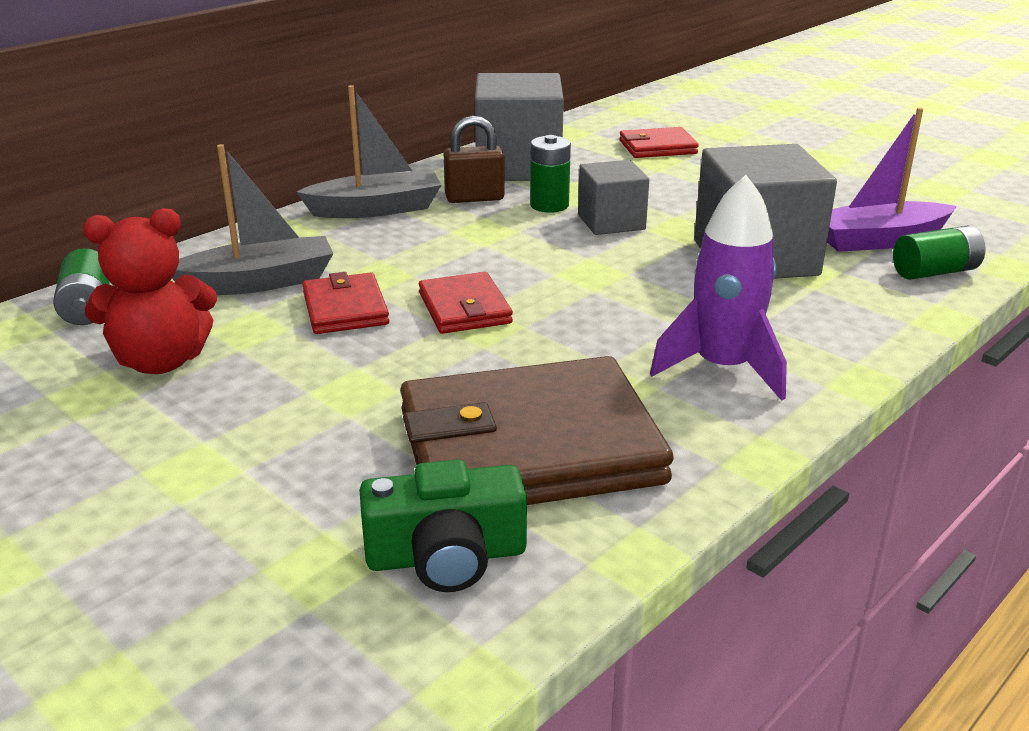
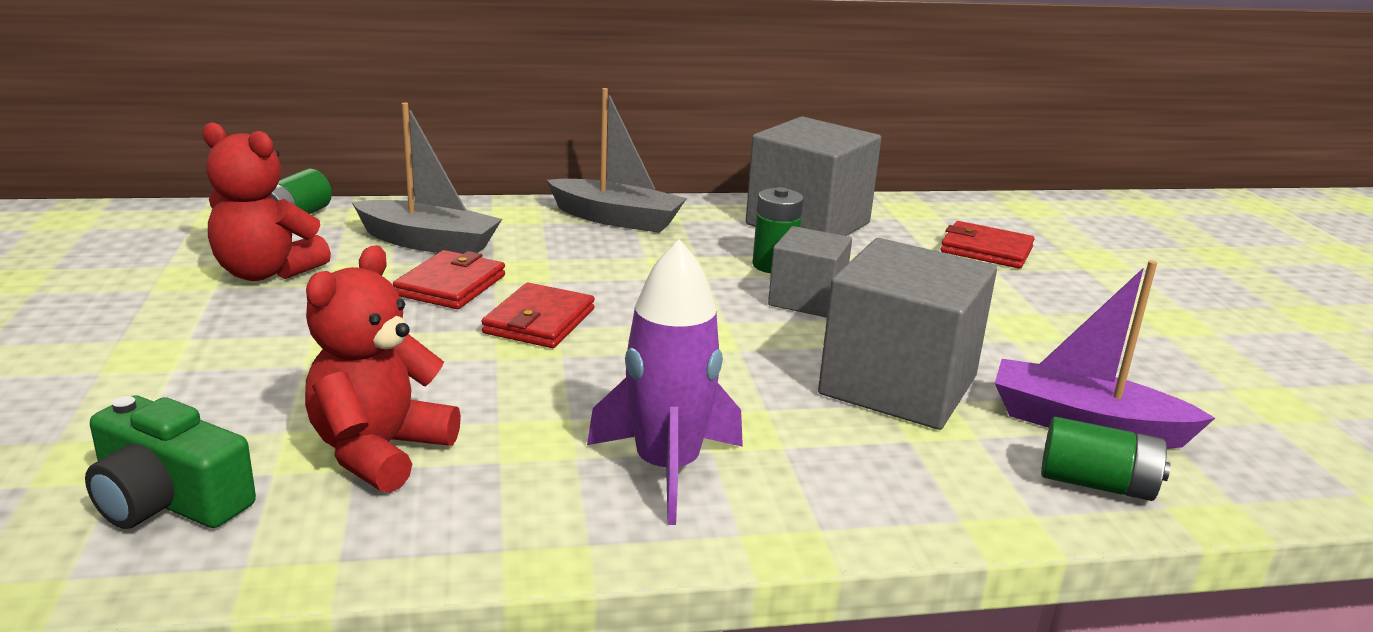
camera: 35 degrees right, 5 degrees down
brown wallet [400,356,674,505] -> red teddy bear [305,245,461,493]
brown padlock [444,116,505,203] -> none

